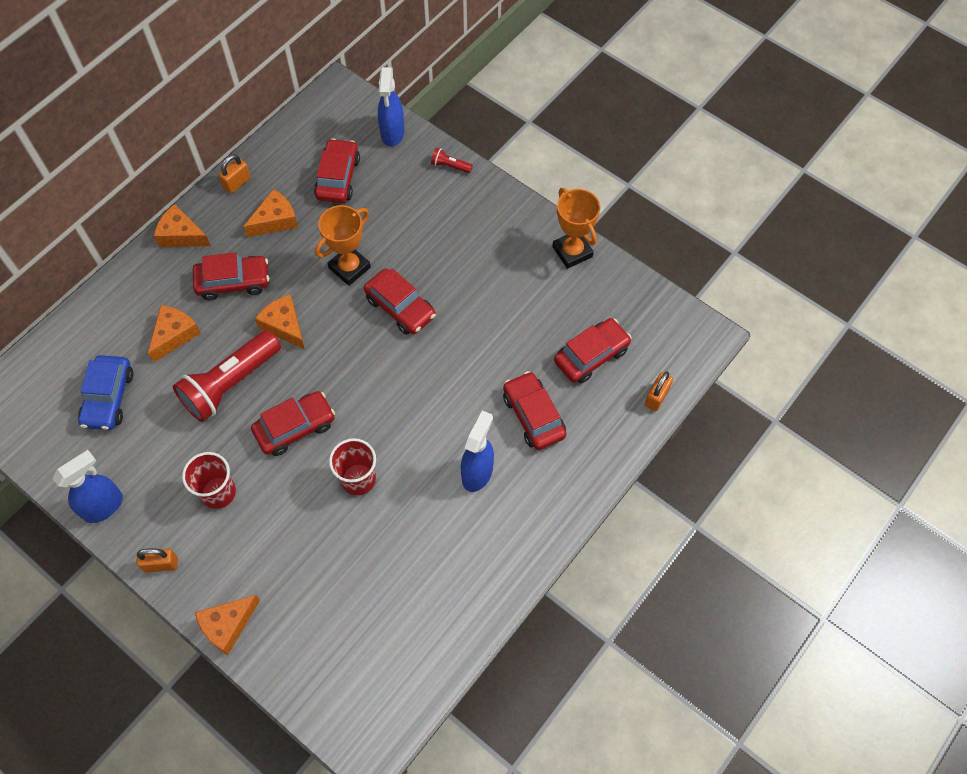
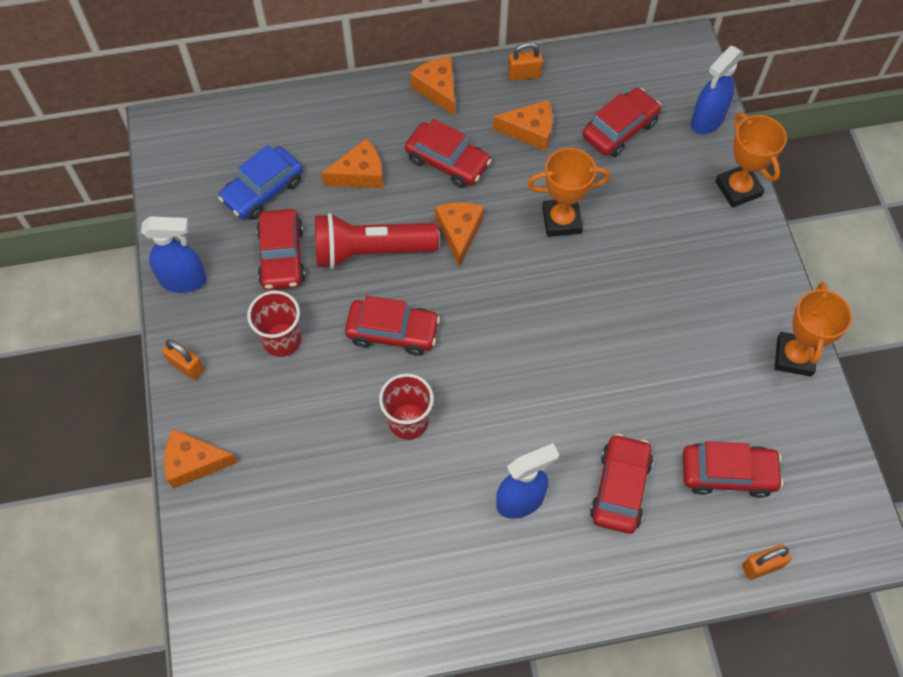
camera: 40 degrees right, 0 degrees up
red car [364,268,436,335] -> red car moved to [257,209,306,290]
red flashlight [431,148,473,173] -> orange trophy [715,113,787,208]

